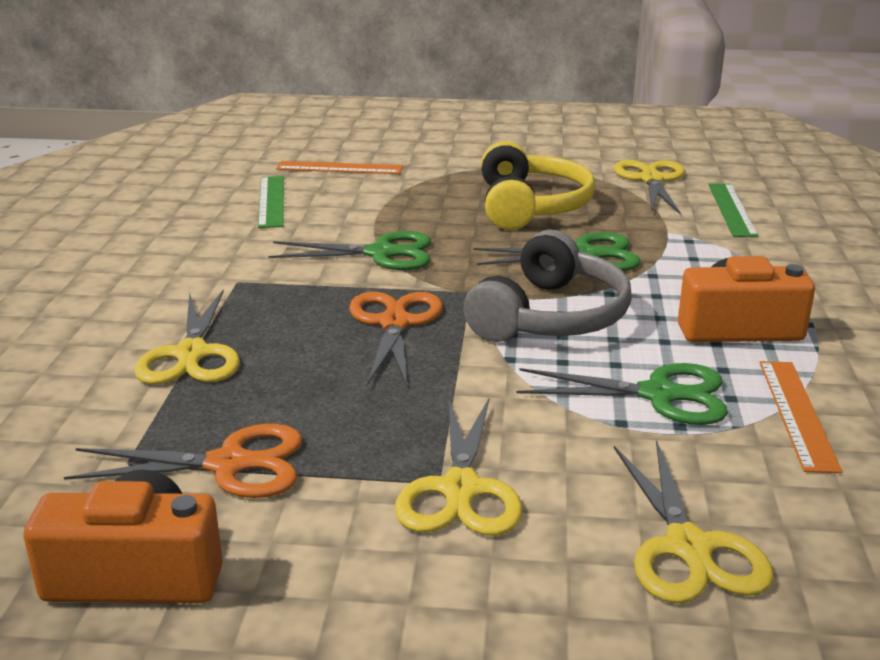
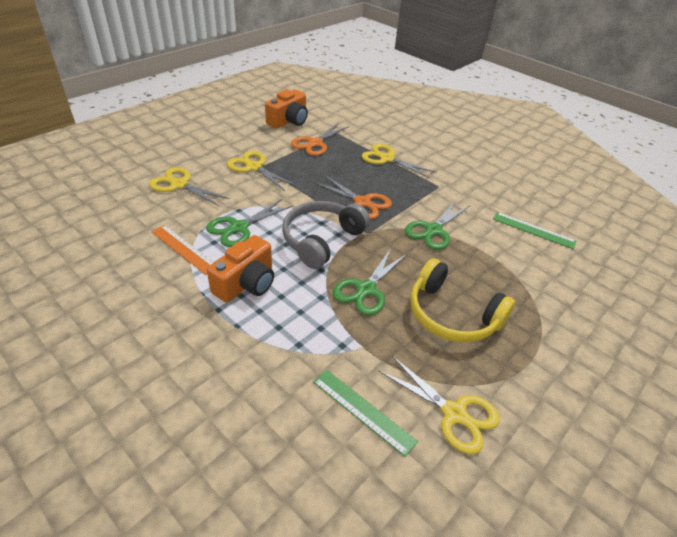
camera: 125 degrees right, 15 degrees up
orange ruler [276,161,403,174] -> none
grey headphones [464,230,632,342] -> grey headphones turned 60 degrees clockwise [282,201,370,269]

